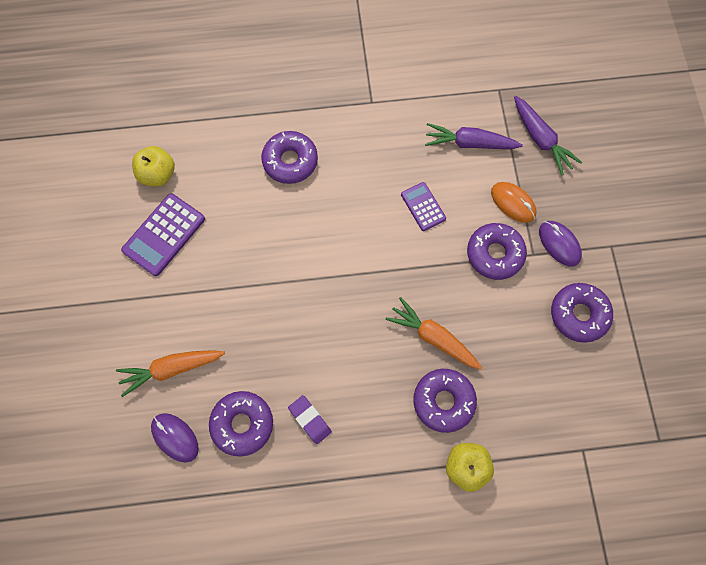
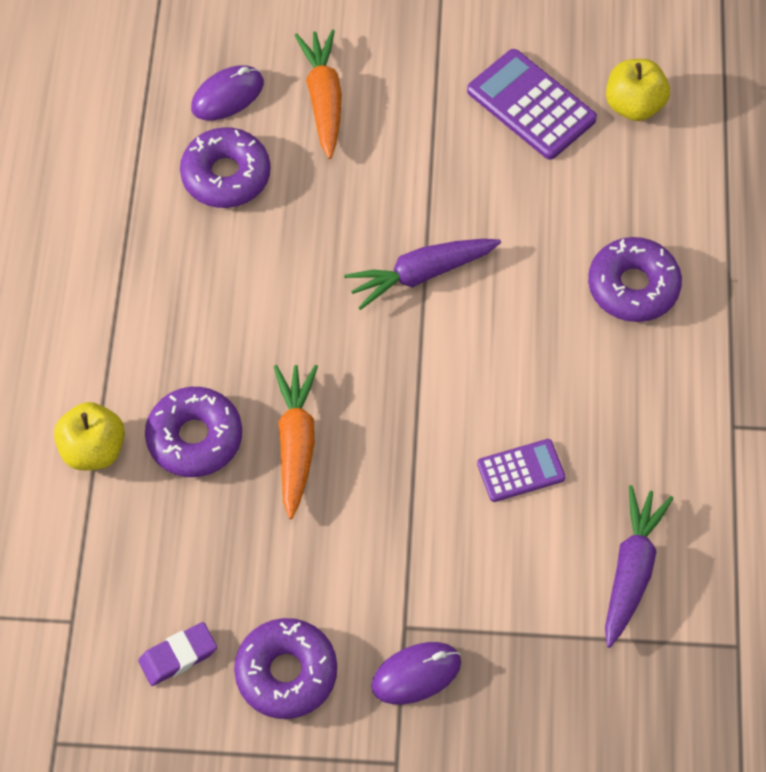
camera: 100 degrees right, 10 degrees down
purple eraser [288,395,332,444] -> purple eraser moved to [138,622,217,686]
orange carrot [385,297,482,370] -> orange carrot turned 45 degrees counterclockwise [274,365,318,519]
purple donut [467,223,527,280] -> none
orange mouse [491,182,537,223] -> none
purple carrot [514,96,583,175] -> purple carrot moved to [344,239,501,310]

